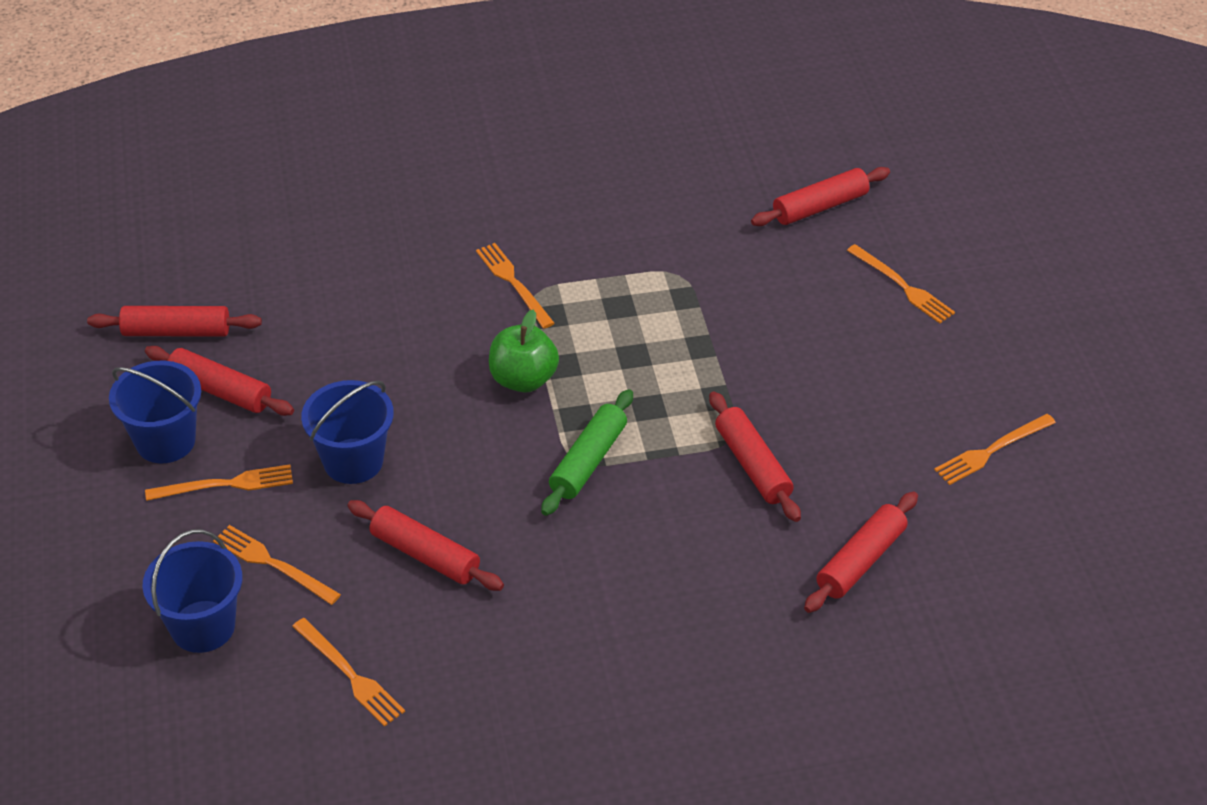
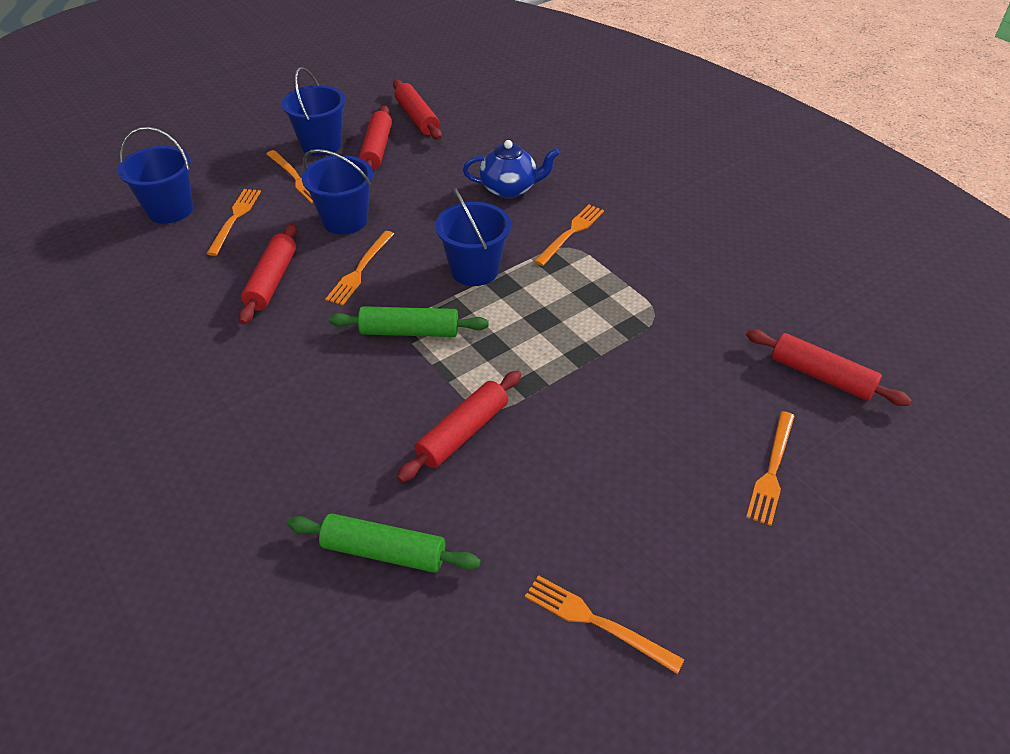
camera: 65 degrees right, 0 degrees up
orange fork [292,618,405,727] -> orange fork moved to [325,231,394,305]
green apple [489,310,559,393] -> blue bucket [435,188,511,286]
red rolling pin [804,492,918,613] -> green rolling pin [287,514,481,573]
none -> blue teapot [463,140,560,199]

